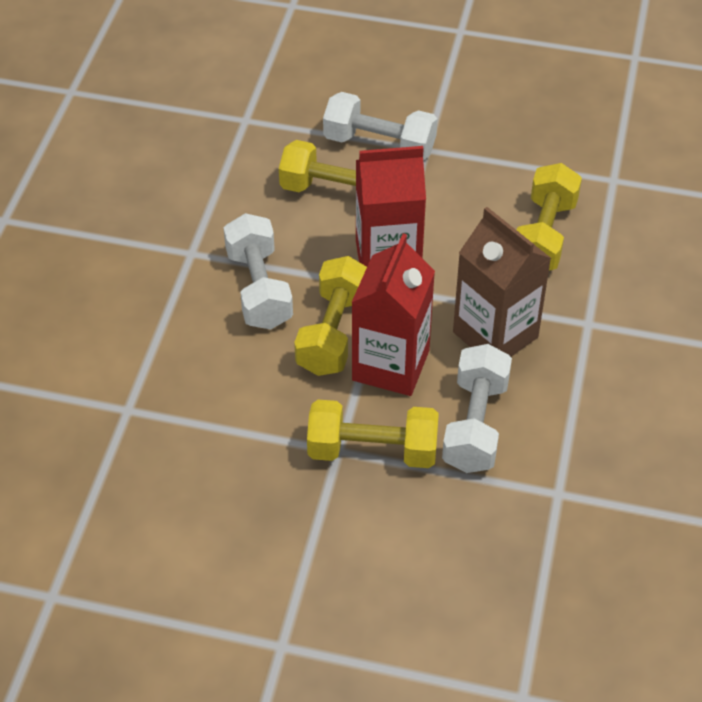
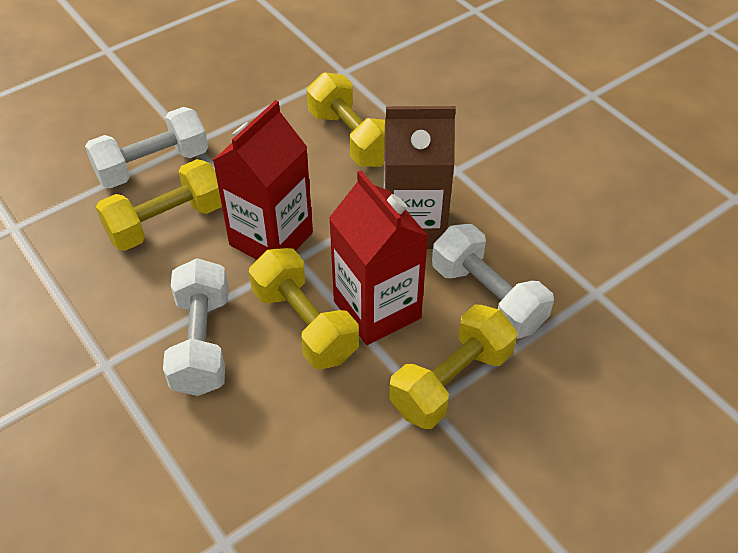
camera: 50 degrees left, 0 degrees up
white dumbbell [224,213,293,330] -> white dumbbell turned 60 degrees clockwise [163,258,229,396]

